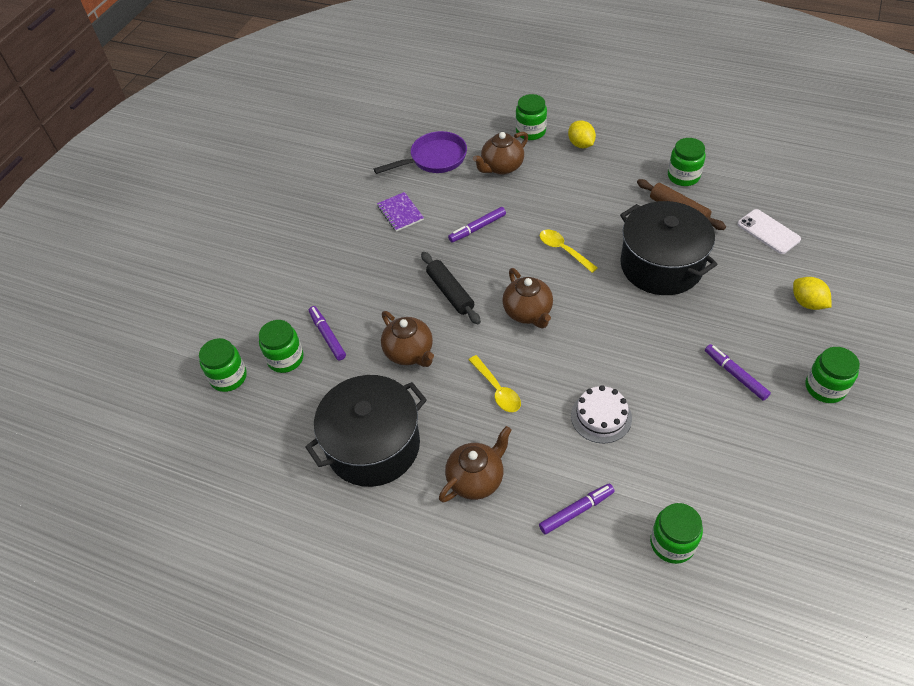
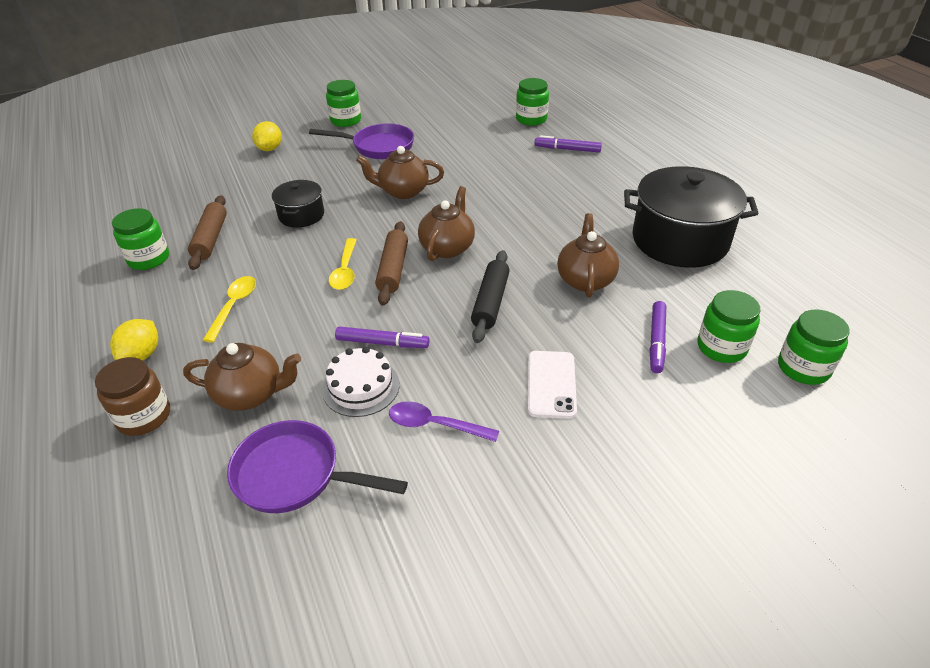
camera: 140 degrees left, 10 degrees down
purple notebook [377,192,424,232] -> purple spoon [389,401,499,442]
brown teapot [439,426,512,503] -> brown teapot moved to [356,146,444,199]
yellow spoon [469,355,521,412] -> yellow spoon moved to [203,276,256,342]
green jar [516,94,547,140] -> brown jar [95,357,170,436]
white cake [571,385,632,443] -> white cake moved to [322,347,400,417]
black pot [620,201,718,295] -> black pot [272,180,324,228], size x0.52
purple marker [705,344,771,401] -> purple pan [309,123,414,159]
white phone [737,209,801,254] -> white phone moved to [528,351,577,419]
none -> brown rolling pin [375,221,408,306]

